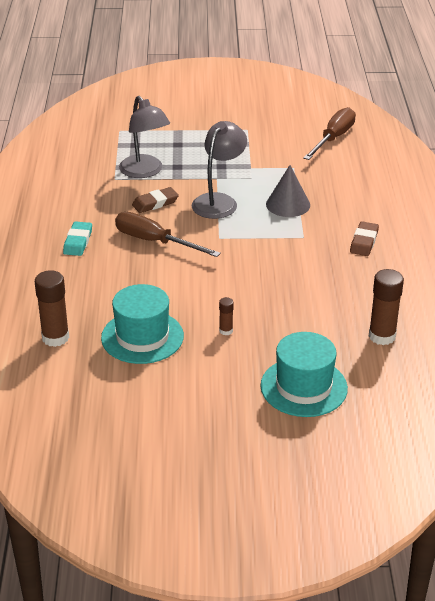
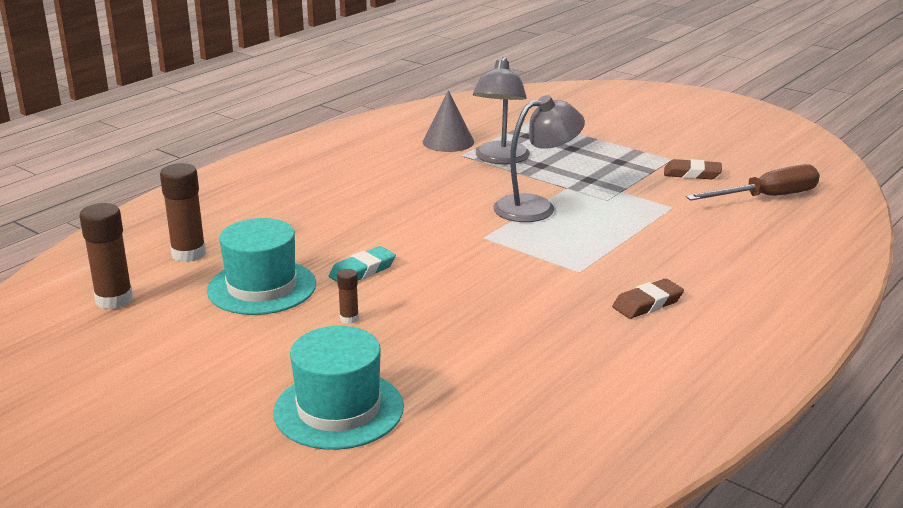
camera: 40 degrees right, 10 degrees down
turquoise eraser [63,221,92,256] -> turquoise eraser moved to [329,246,396,282]
brown screwdriver [115,212,221,257] -> none
brown eraser [132,187,179,213] -> brown eraser moved to [664,159,722,179]
grey cone [266,165,310,217] -> grey cone moved to [423,90,474,152]
brown glue stick [369,269,404,345] -> brown glue stick moved to [79,203,133,310]

